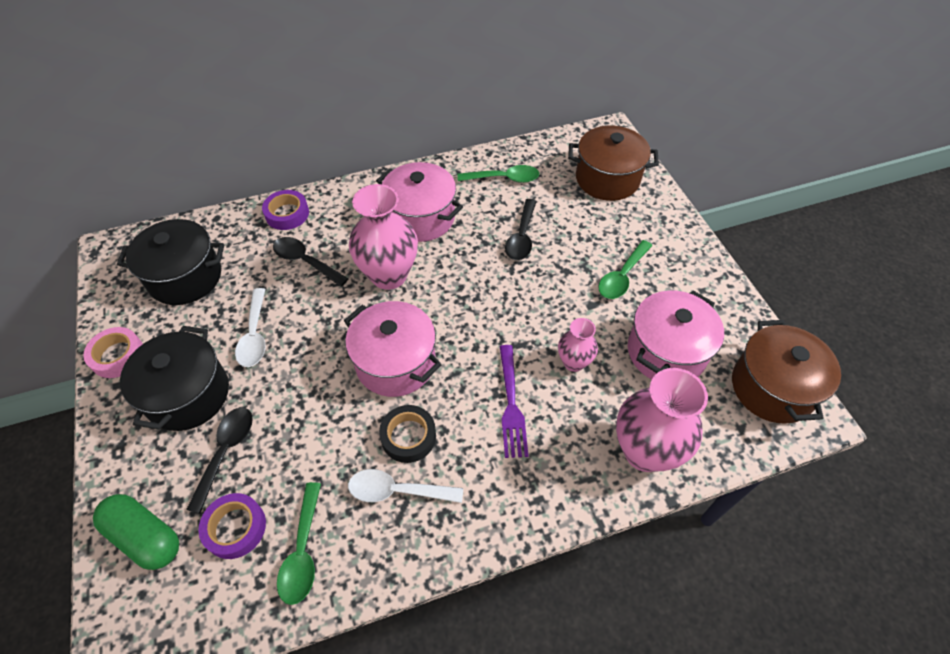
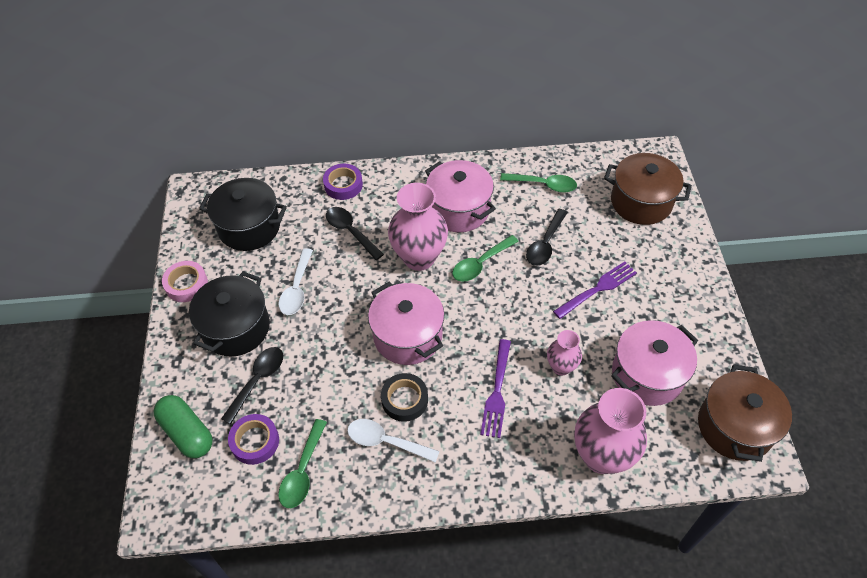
camera: 15 degrees right, 0 degrees up
green spoon [598,240,652,299] -> green spoon moved to [452,235,519,282]
none -> purple fork [553,261,637,319]

